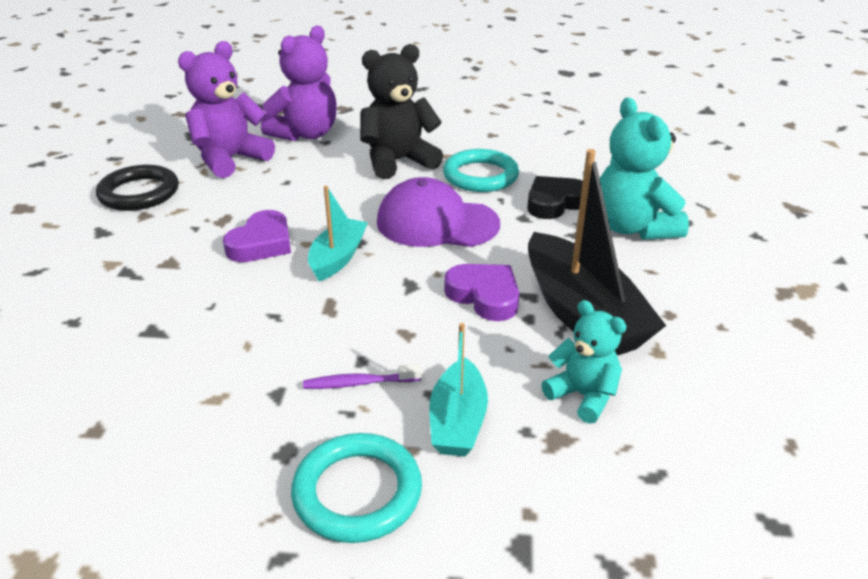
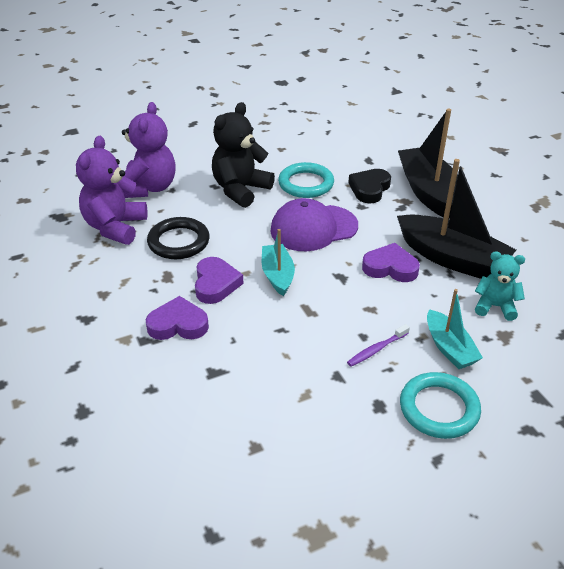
camera: 30 degrees left, 5 degrees up
black ring [96,165,179,211] -> black ring moved to [147,217,210,259]
turquoise teddy bear [600,97,689,240] -> black boat [398,108,458,219]
none -> purple heart [146,296,209,340]

